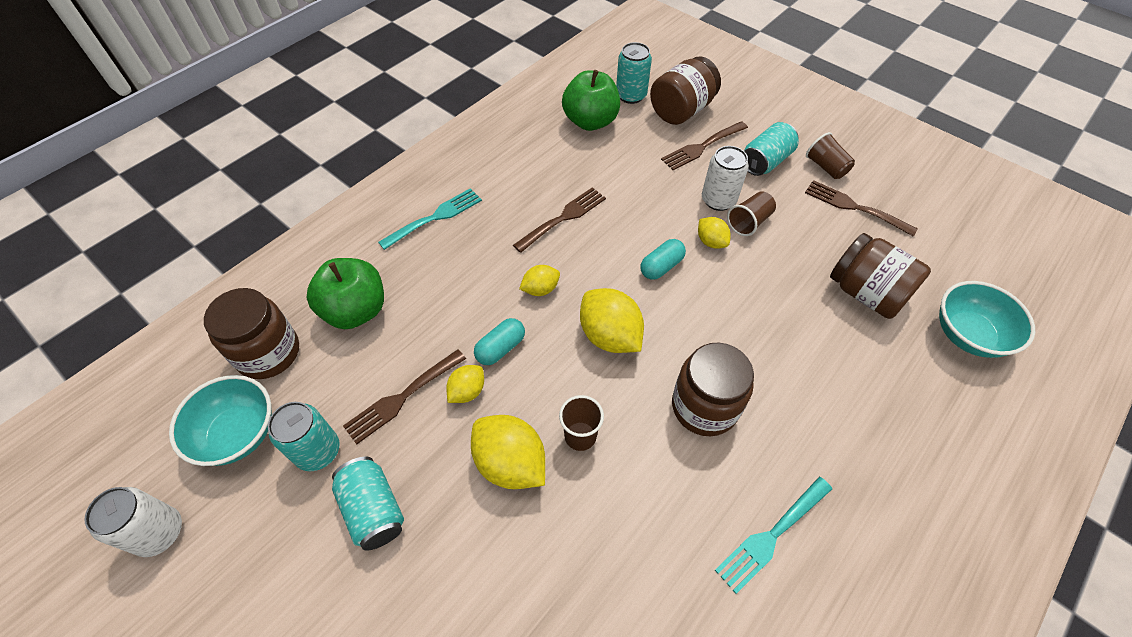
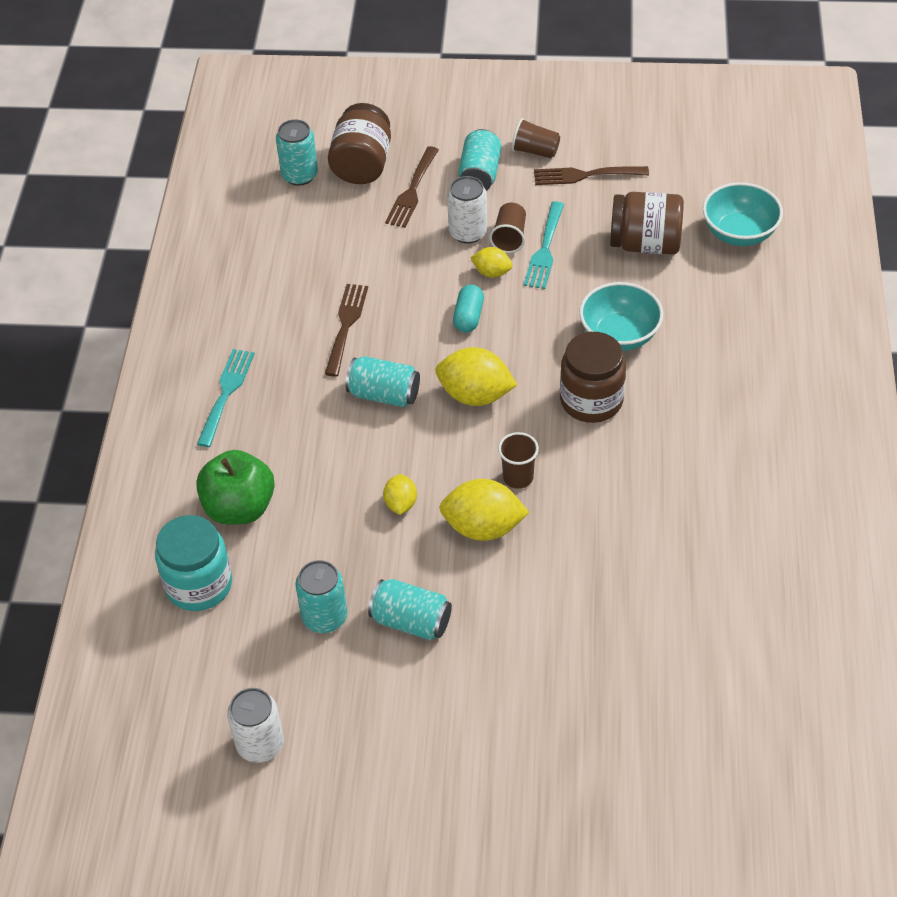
camera: 35 degrees left, 5 degrees down
turquoise bowl [169,375,272,466] -> turquoise bowl moved to [579,282,663,351]
brown jar [204,288,299,379] -> turquoise jar [155,515,232,611]
brown fork [343,349,466,444] -> none
turquoise capsule [474,318,525,365] -> none
yellow lemon [519,265,560,296] -> turquoise can [345,356,420,407]
green apple [562,70,620,131] -> none
turquoise fork [715,477,832,594] -> turquoise fork moved to [524,201,564,289]

